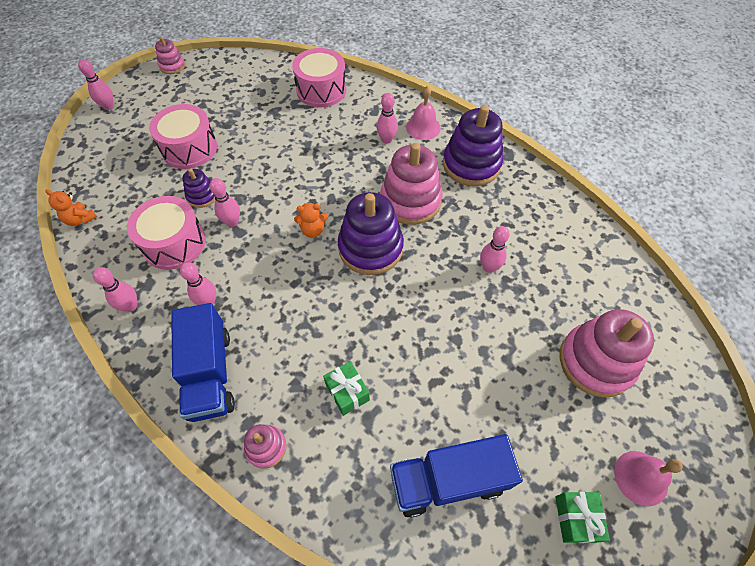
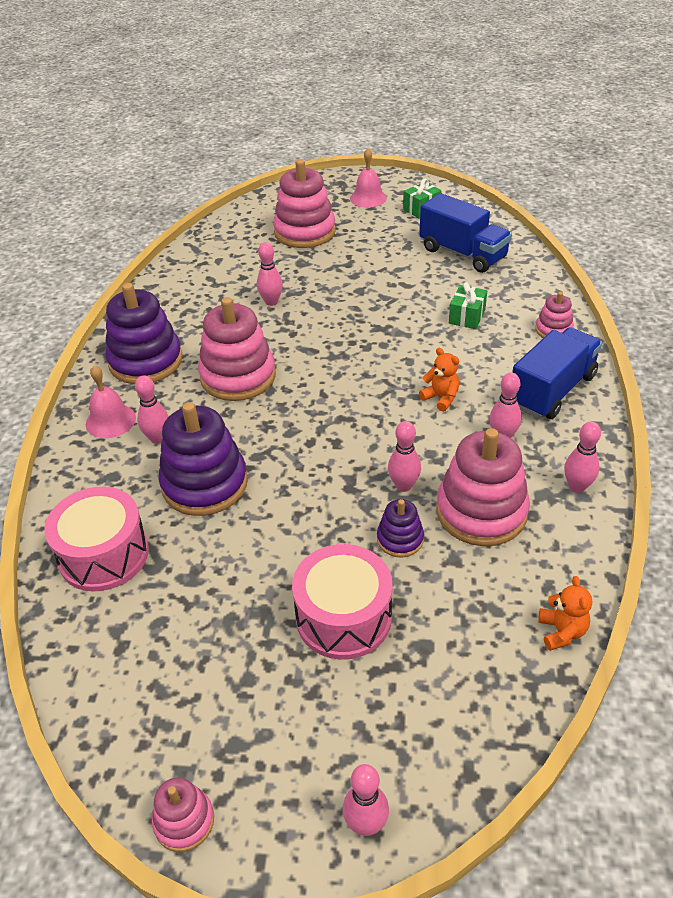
camera: 125 degrees left, 15 degrees down
pink drum [127,196,206,270] -> pink stacking toy [436,428,530,546]
orange teddy bear [294,202,328,238] -> orange teddy bear moved to [419,348,460,412]
purple stacking toy [338,192,404,275] -> purple stacking toy moved to [158,402,248,516]

